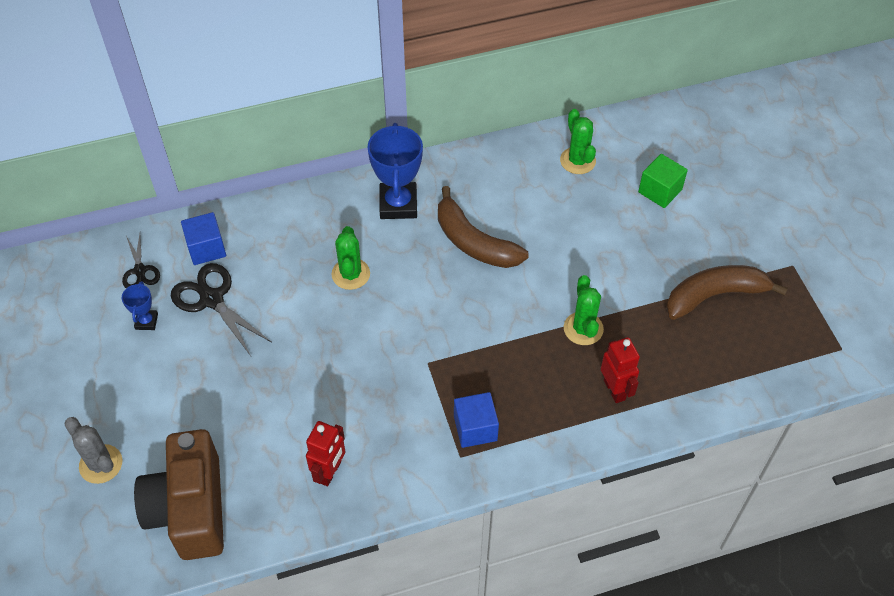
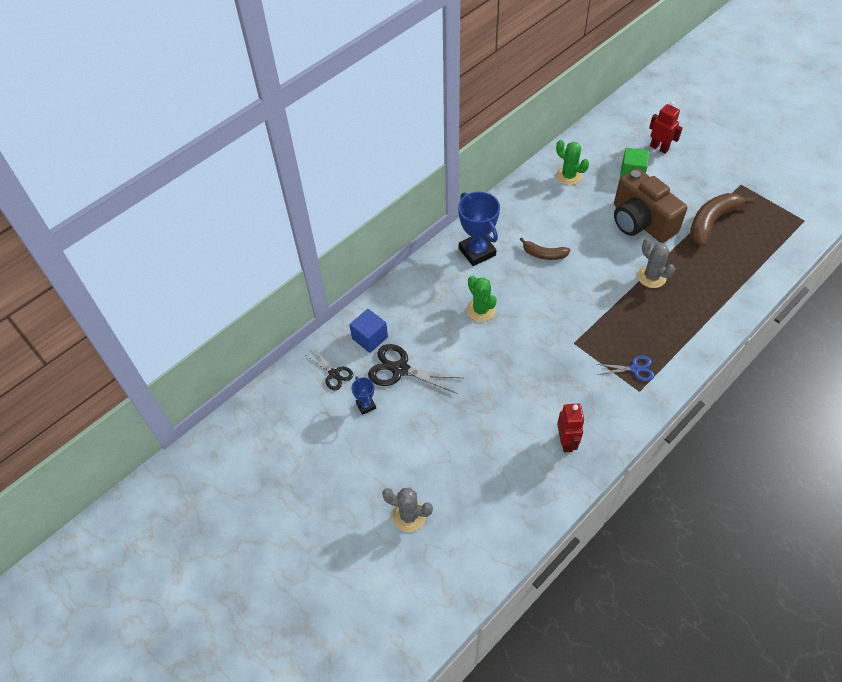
camera: 25 degrees left, 0 degrees up
brown camera [134,429,224,560] -> brown camera moved to [614,168,687,243]
brown banana [438,186,529,268] -> brown banana [520,237,570,260], size x0.58
blue cube [454,392,499,448] -> blue scissors [597,356,654,381]
green cactus [564,275,604,345] -> grey cactus [638,238,675,288]
red robot [601,337,640,403] -> red robot moved to [649,101,683,154]

